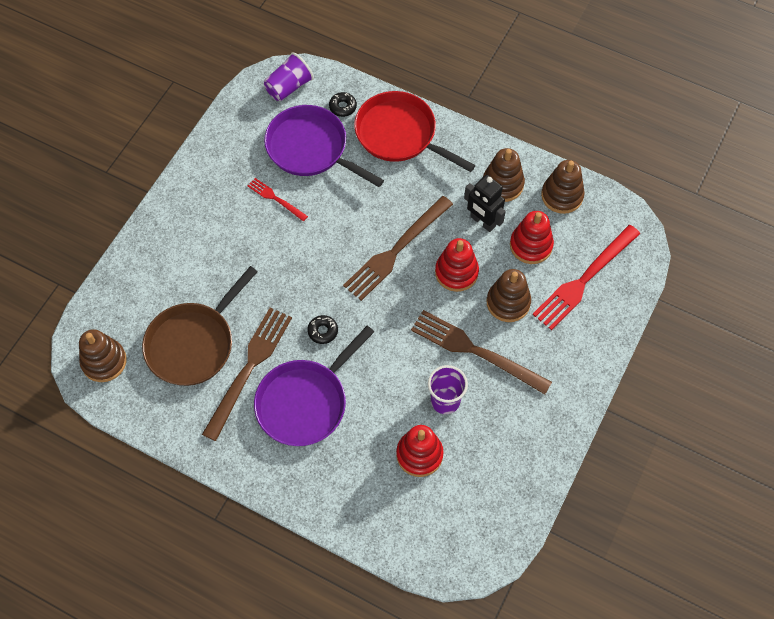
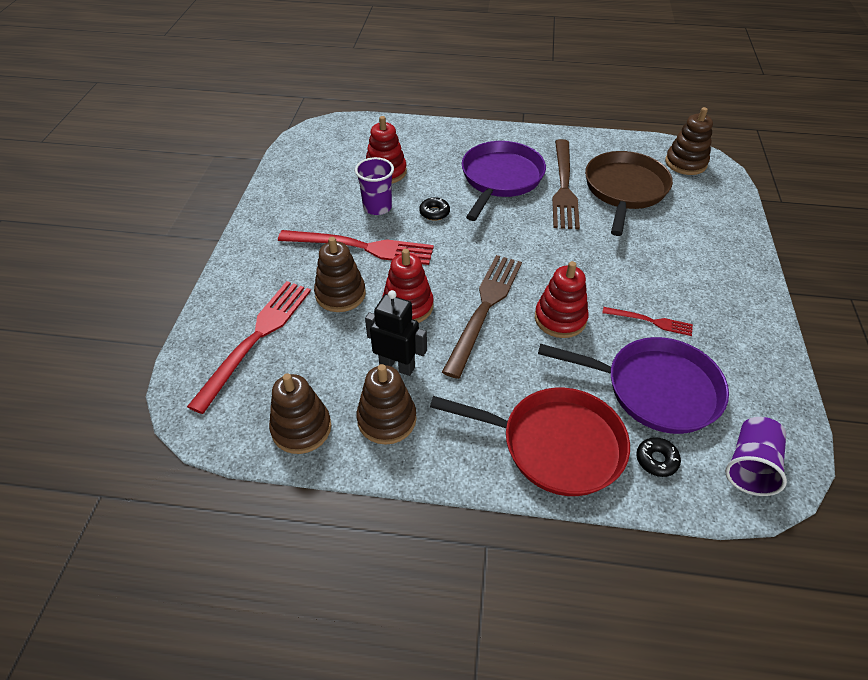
camera: 160 degrees right, 15 degrees down
black donut [307,315,338,344] -> black donut moved to [419,197,450,221]
brown fork [411,310,552,394] -> red fork [278,230,434,265]
red stacking toy [510,211,554,264] -> red stacking toy moved to [535,261,589,338]

